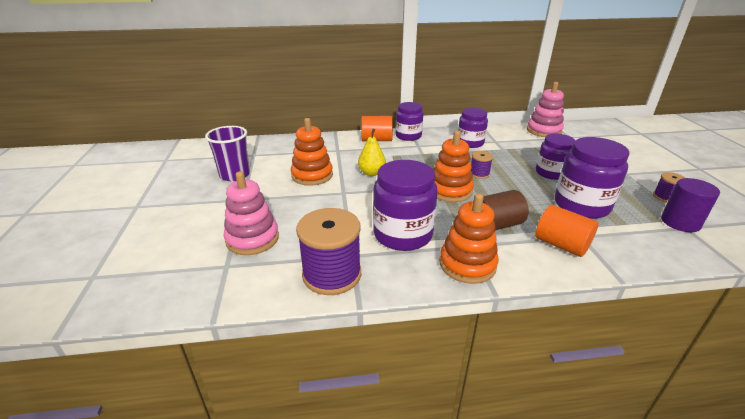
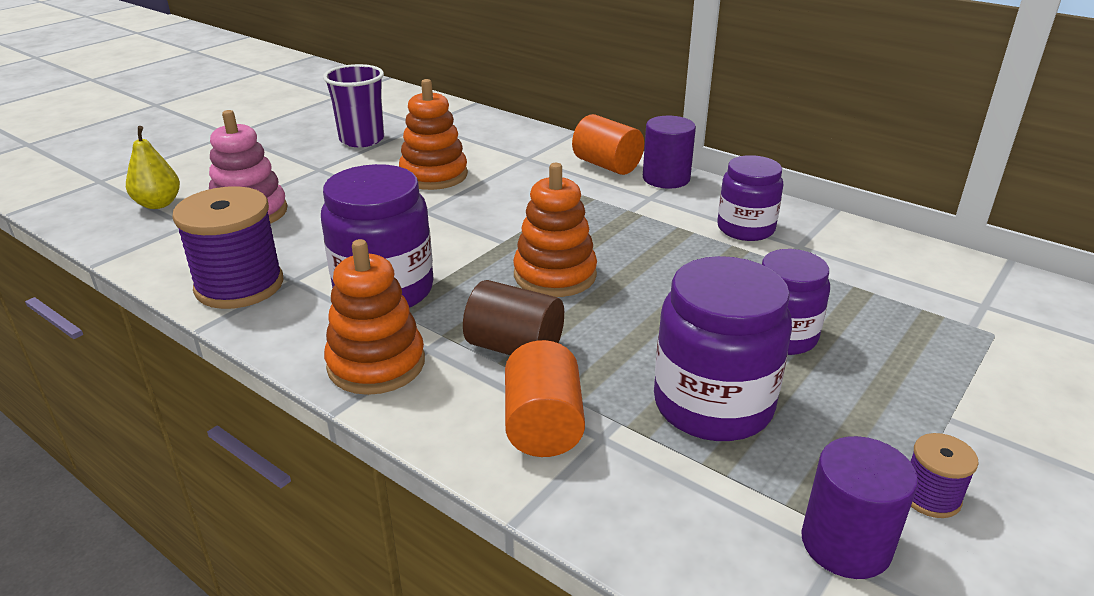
camera: 45 degrees right, 0 degrees up
yellow pear [358,129,386,176] -> yellow pear moved to [126,126,180,209]
purple jar [396,102,423,141] -> purple cylinder [643,116,696,189]
purple spool [471,151,493,179] -> none
pink stacking toy [527,82,564,137] -> none

